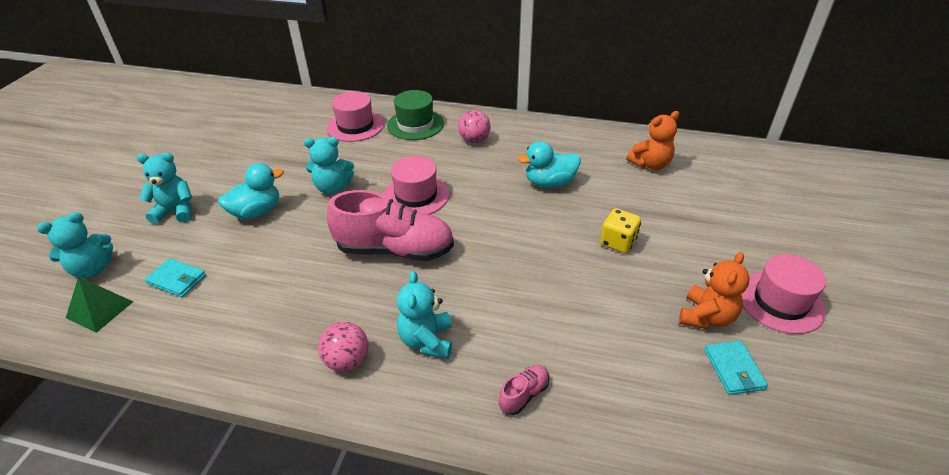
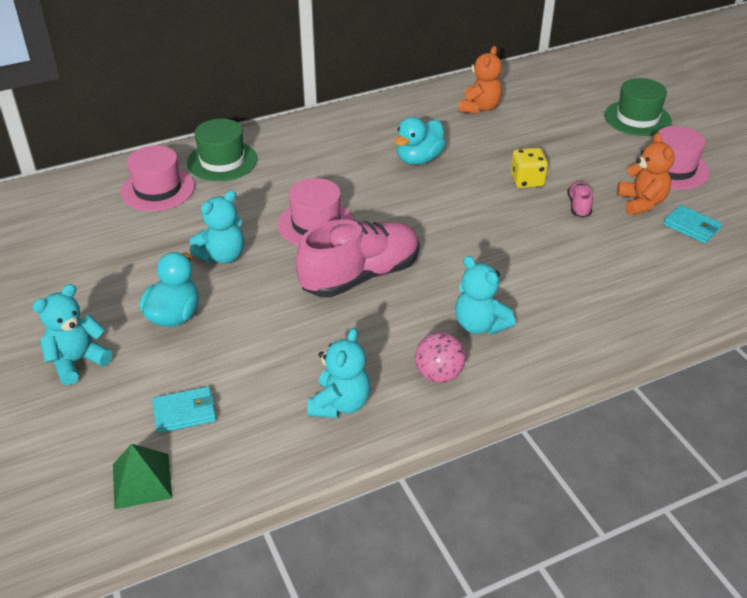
camera: 40 degrees left, 0 degrees up
turquoise teddy bear [37,212,113,279] -> turquoise teddy bear moved to [308,328,371,418]
pink ball [458,110,491,143] -> none
pink shoe [499,365,549,415] -> pink shoe moved to [567,181,593,218]
none -> green hat [604,78,672,136]

